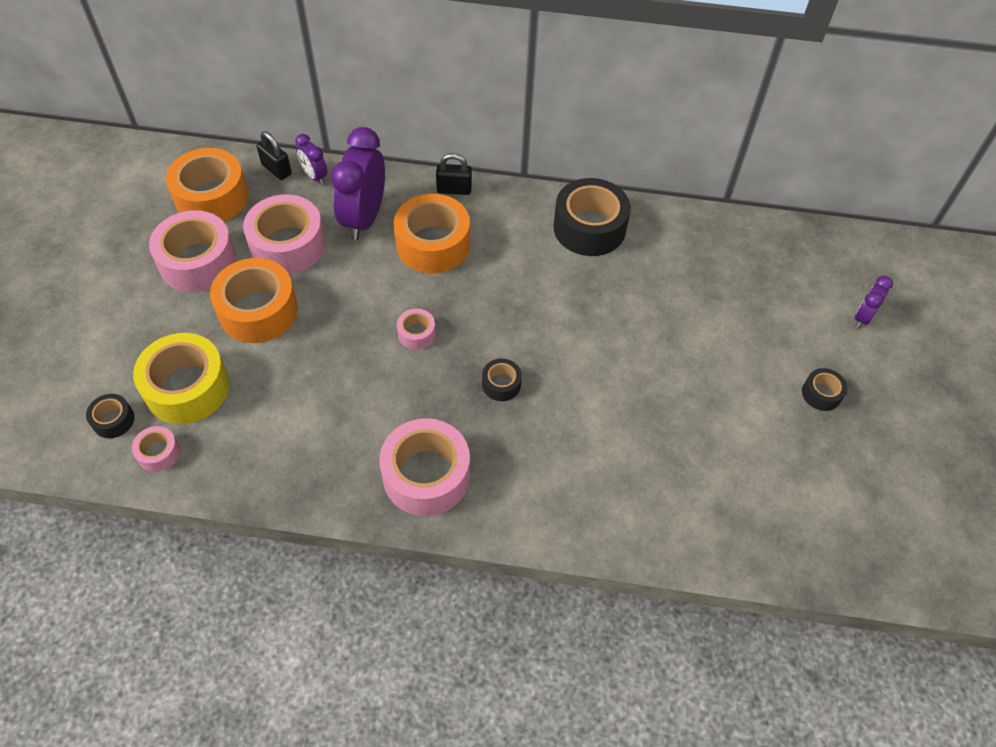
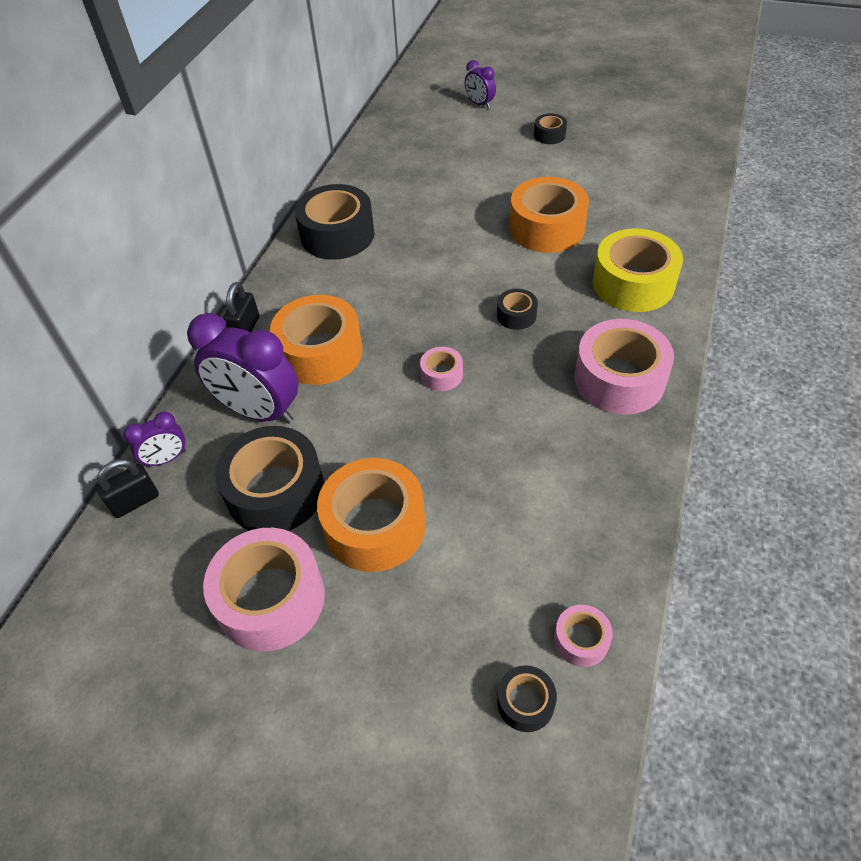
camera: 75 degrees left, 5 degrees down
yellow tape [133,333,230,424] -> yellow tape moved to [593,228,683,312]
orange tape [166,148,248,222] -> orange tape moved to [509,177,589,253]
pink tape [243,194,325,274] -> black tape [215,426,324,531]

